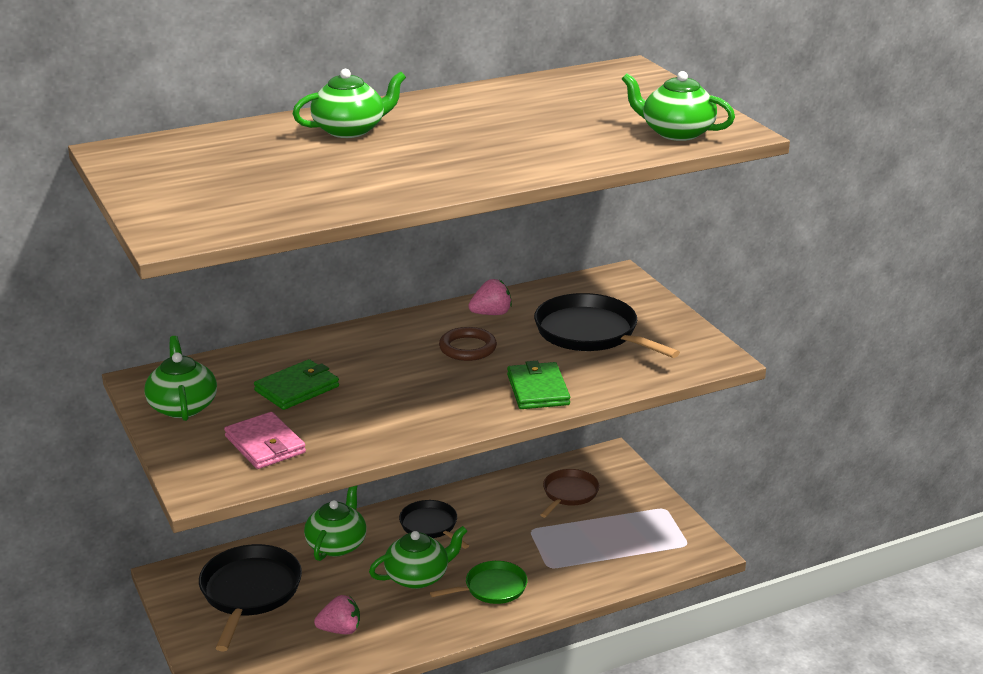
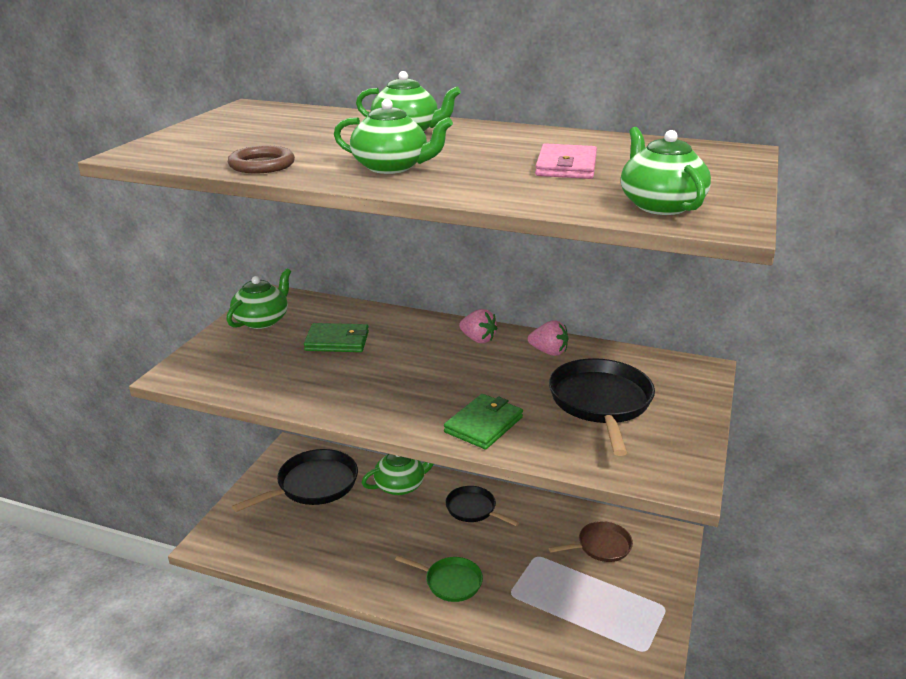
camera: 45 degrees right, 0 degrees up
pink wallet [224,412,306,469] -> pink wallet moved to [535,143,597,179]
pink strawberry [314,595,360,634] -> pink strawberry moved to [459,309,498,343]
green teapot [369,526,467,589] -> green teapot moved to [334,99,453,174]
black pan [399,500,469,549] -> black pan turned 60 degrees counterclockwise [445,486,519,526]
brown ring [439,327,497,361] -> brown ring moved to [228,146,295,173]

